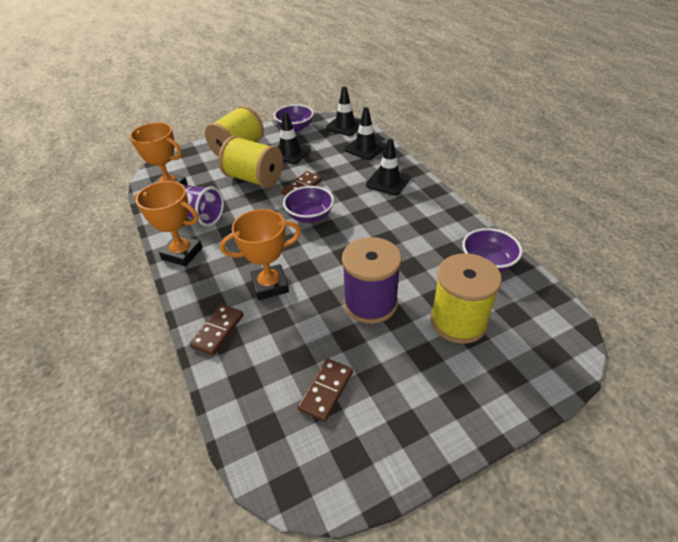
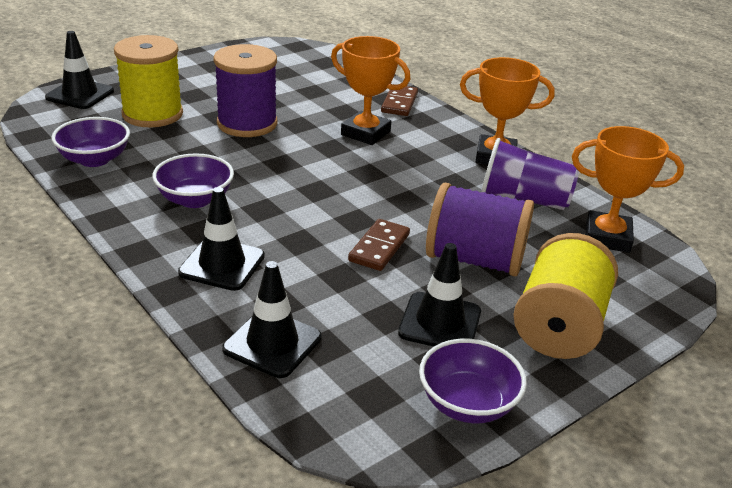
camera: 165 degrees right, 10 degrees down
yellow spool [218,136,283,188] -> purple spool [426,183,534,276]
orange trophy [220,209,301,300] -> orange trophy turned 60 degrees clockwise [331,36,410,145]
purple bowl [283,186,334,223] -> purple bowl moved to [152,153,234,208]
brown domino [298,359,353,422] -> none
black traffic cone [326,87,361,136] -> black traffic cone moved to [45,31,114,109]

